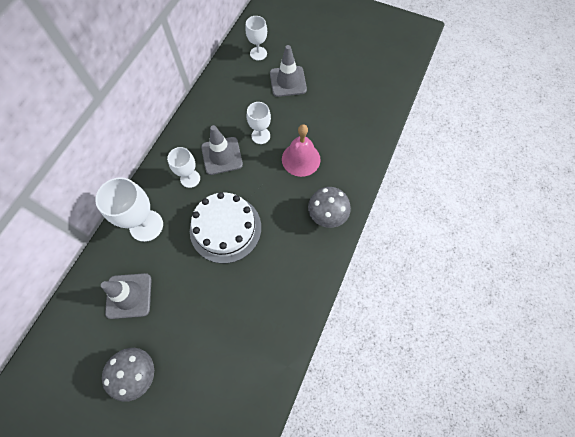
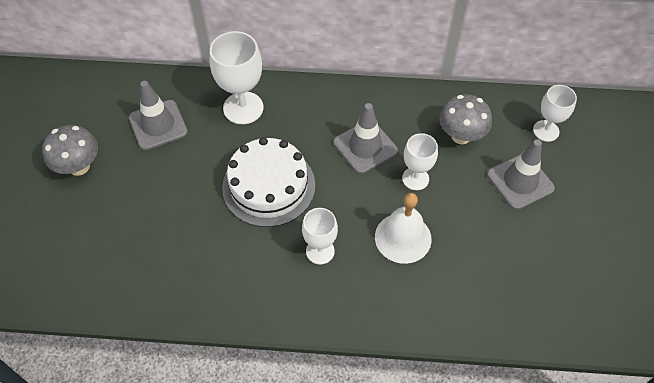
camera: 70 degrees right, 10 degrees down
white goblet [167,147,200,188] -> white goblet moved to [302,208,338,264]
pink bell [282,124,321,177] -> white bell [375,193,432,264]
grey mushroom [308,187,351,228] -> grey mushroom moved to [439,94,492,144]

